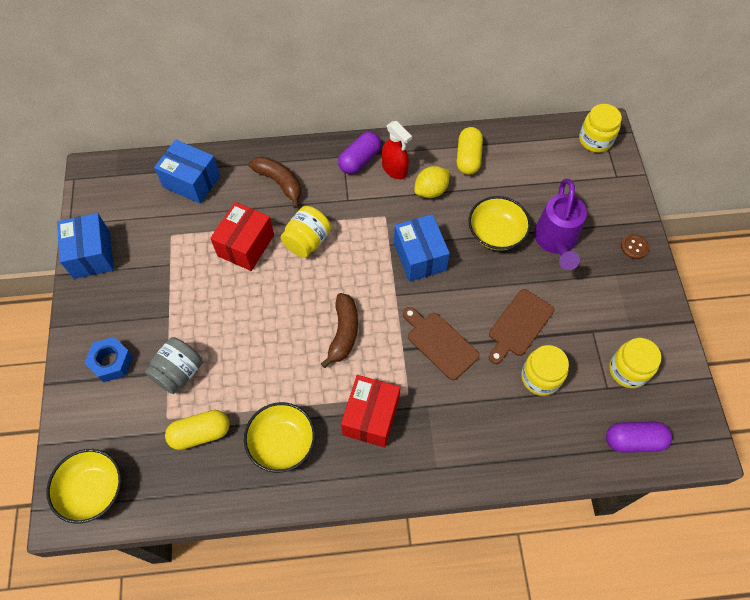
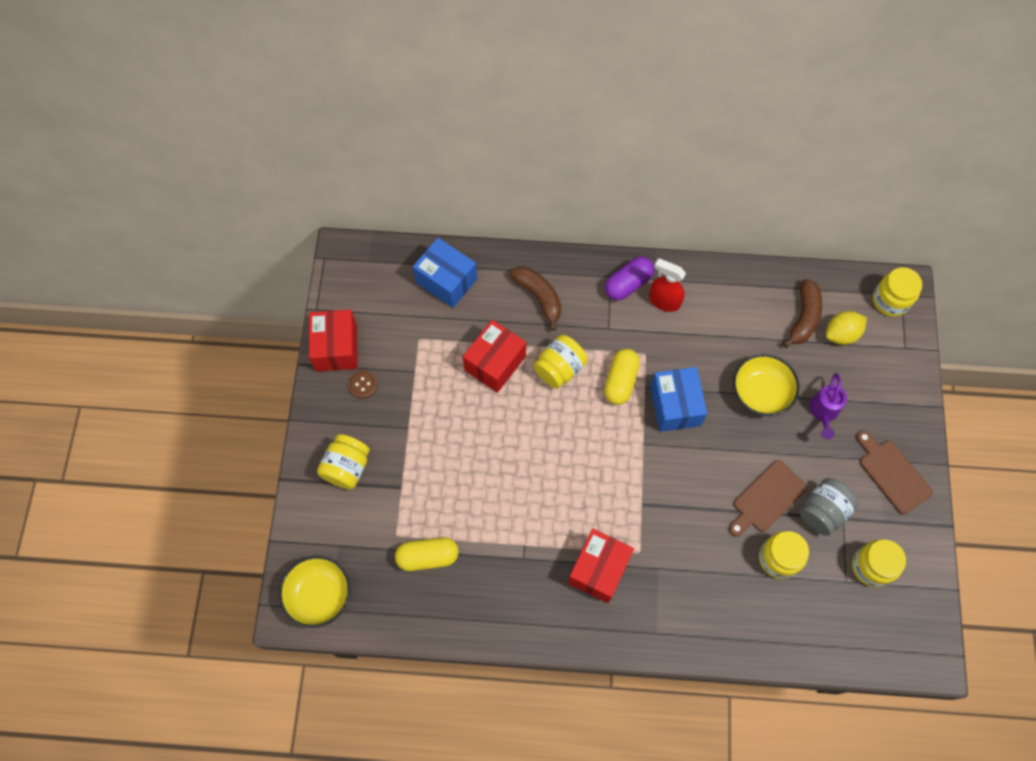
camera: 10 degrees right, 5 degrees up
blue box [57,213,114,279] -> red box [309,310,358,372]
blue nut [84,337,133,382] -> yellow jar [317,434,370,489]
grey jar [145,337,203,394] -> grey jar moved to [800,478,858,536]
yellow bowl [244,402,316,473] -> none
brown banana [321,293,358,368] -> brown banana moved to [783,279,822,348]
red spray bottle [382,121,412,179] -> red spray bottle turned 150 degrees clockwise [649,259,686,312]
brown cutting board [403,307,479,380] -> brown cutting board moved to [856,430,933,514]
yellow lemon [414,166,450,198] -> yellow lemon moved to [826,311,867,345]
yellow capsule [457,127,483,175] -> yellow capsule moved to [604,349,640,405]
purple watering can [534,179,587,270] -> purple watering can [809,373,847,439], size x0.64
purple capsule [606,422,672,453] -> none
brown button [621,234,649,259] -> brown button moved to [348,370,378,399]

